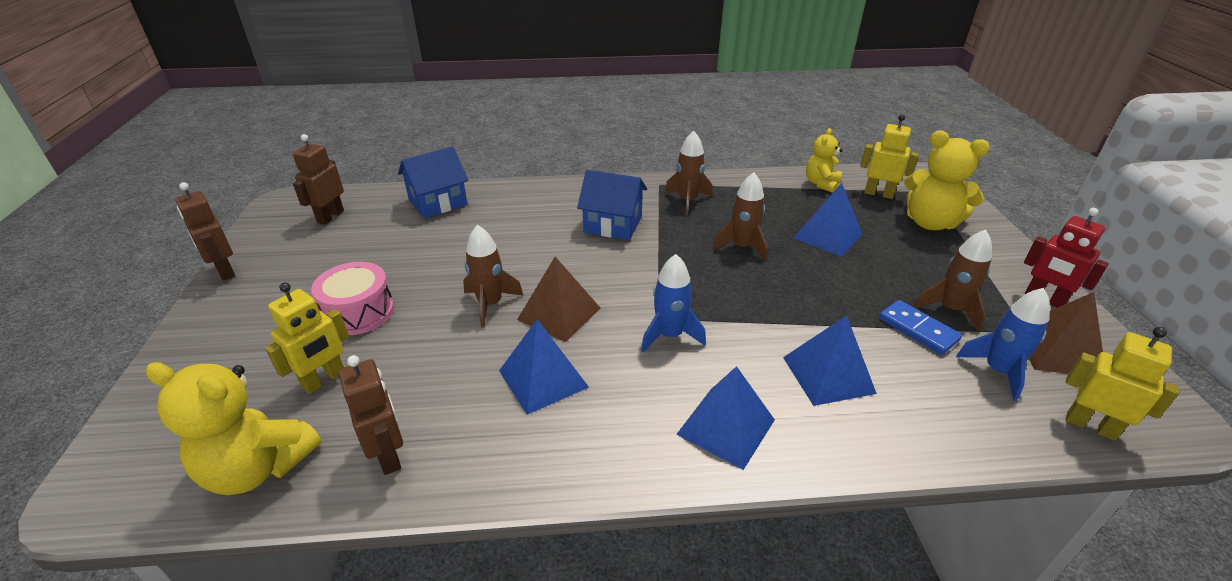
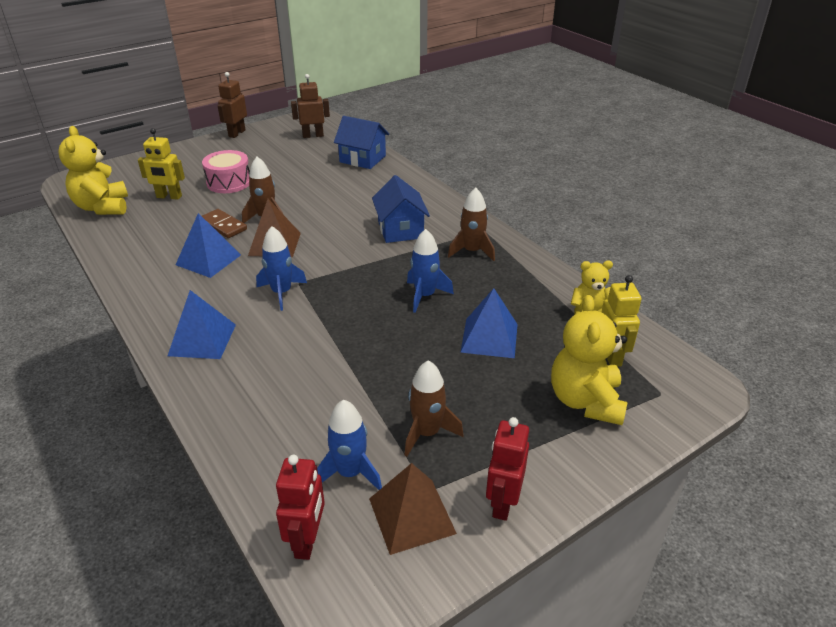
camera: 60 degrees right, 0 degrees up
brown robot [339,355,403,475] -> none
brown rocket [712,172,767,262] -> blue rocket [407,229,454,313]
blue pyramid [783,315,877,406] -> none
blue domino [879,300,962,355] -> none
yellow robot [1065,327,1180,441] -> red robot [276,455,325,560]
none -> brown domino [202,209,247,238]

